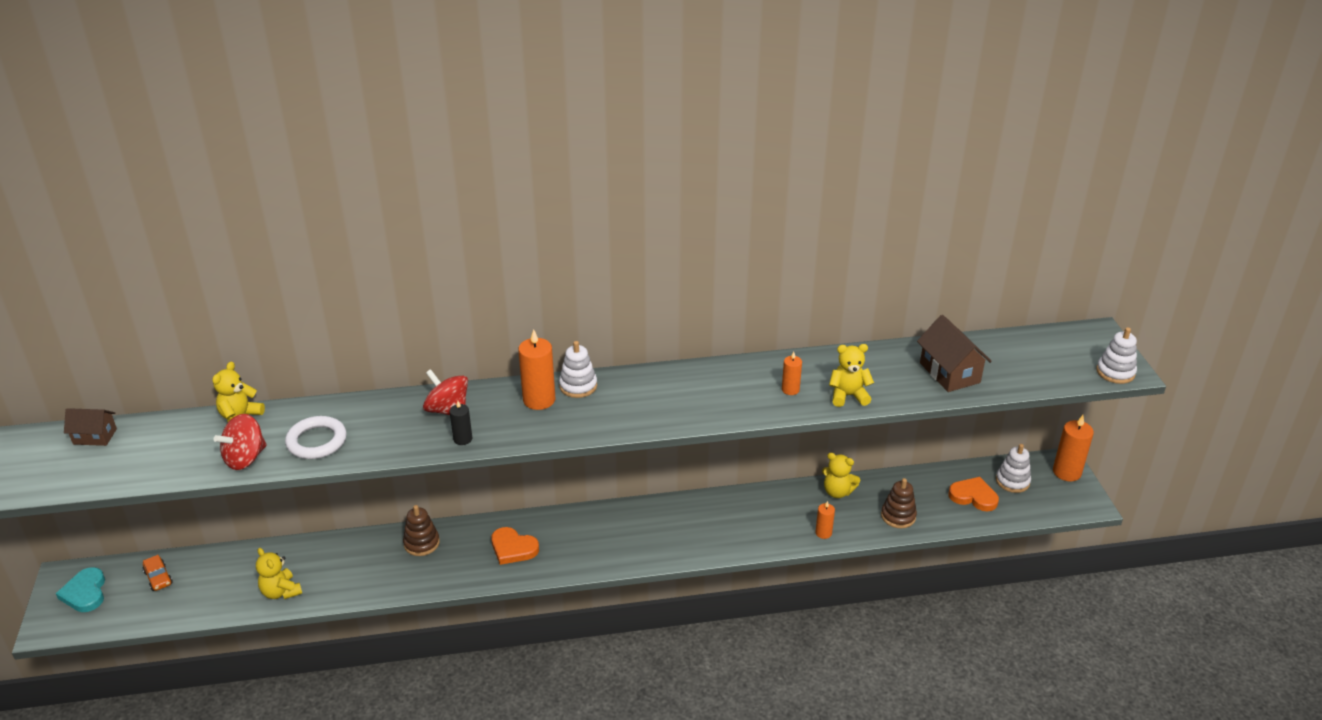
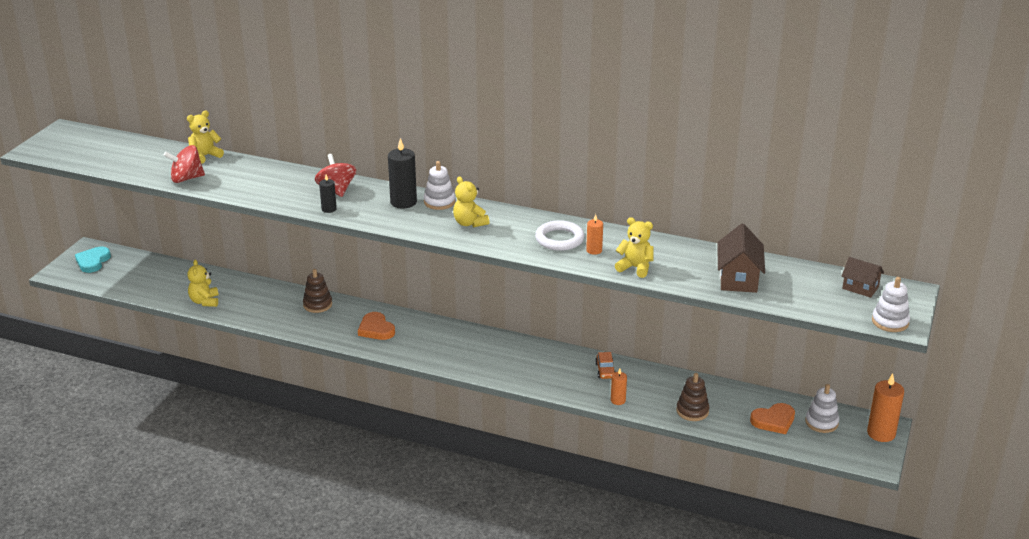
camera: 30 degrees right, 5 degrees down
brown house [64,408,117,446] -> brown house moved to [842,257,884,298]
orange car [143,555,173,591] -> orange car moved to [595,352,616,379]
white ring [285,416,347,459] -> white ring moved to [535,220,585,251]
orange candle [518,329,555,410] -> black candle [388,138,417,209]
yellow teddy bear [822,453,860,498] -> yellow teddy bear moved to [453,176,489,227]
orange heart [948,477,999,511] -> orange heart turned 105 degrees clockwise [750,403,795,434]

